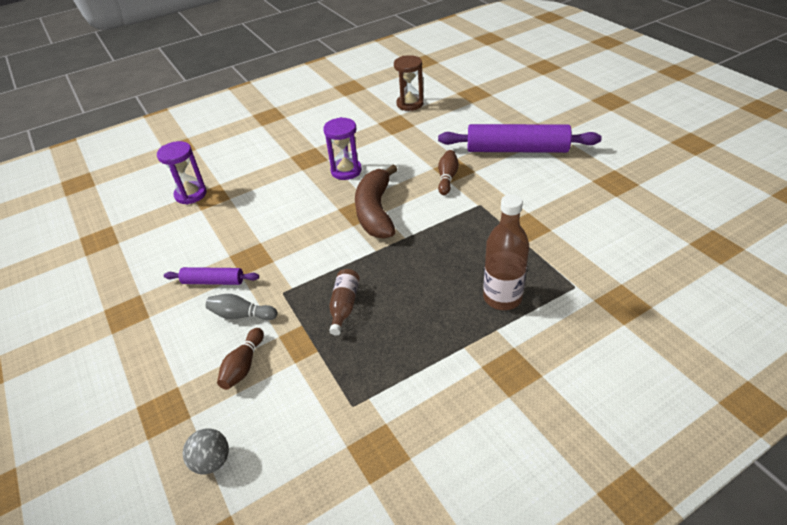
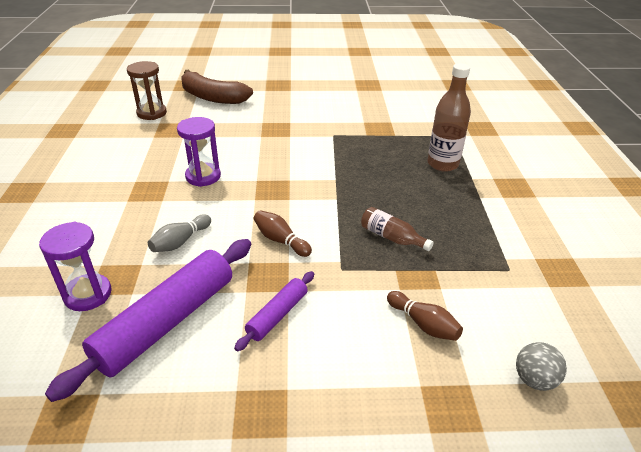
camera: 65 degrees left, 5 degrees down
grey bowling pin [206,294,277,320] -> grey bowling pin moved to [148,214,211,252]
brown banana [355,165,398,239] -> brown banana moved to [181,70,253,104]
purple rolling pin [438,124,602,153] -> purple rolling pin moved to [45,239,251,402]
brown bowling pin [438,150,459,195] -> brown bowling pin moved to [254,210,312,257]

